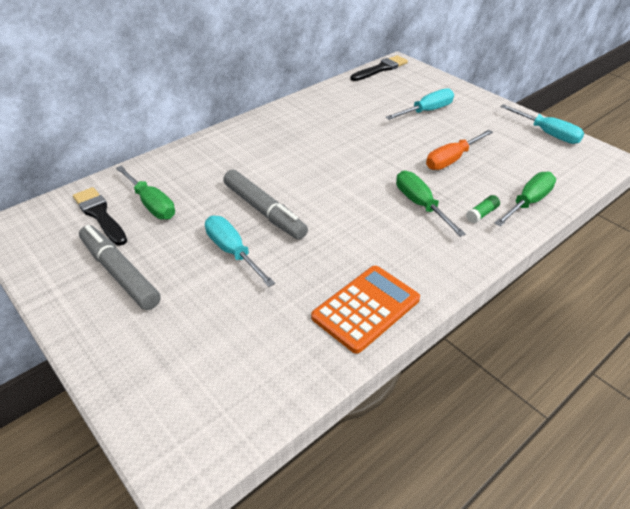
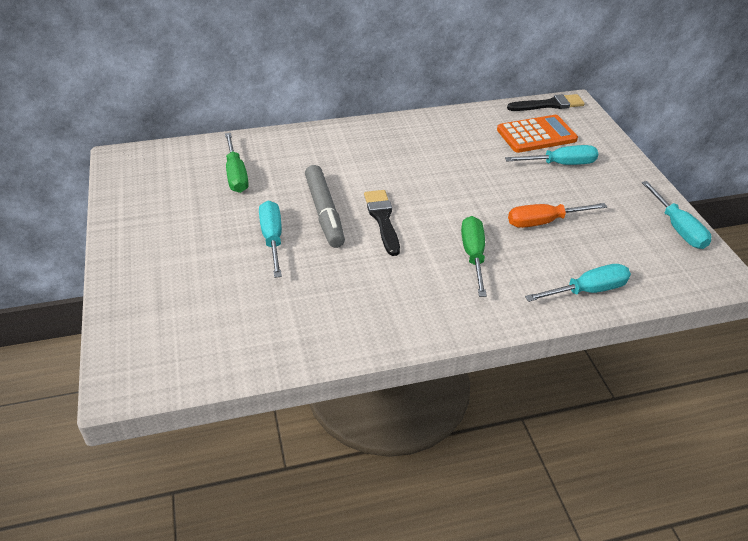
camera: 25 degrees right, 0 degrees up
black brush [73,187,127,245] -> black brush moved to [364,190,400,256]
grey marker [79,225,161,310] -> none
orange calculator [311,266,420,354] -> orange calculator moved to [497,115,578,153]
green glue stick [466,195,500,223] -> none
green screwdriver [494,172,556,227] -> turquoise screwdriver [525,264,631,302]

